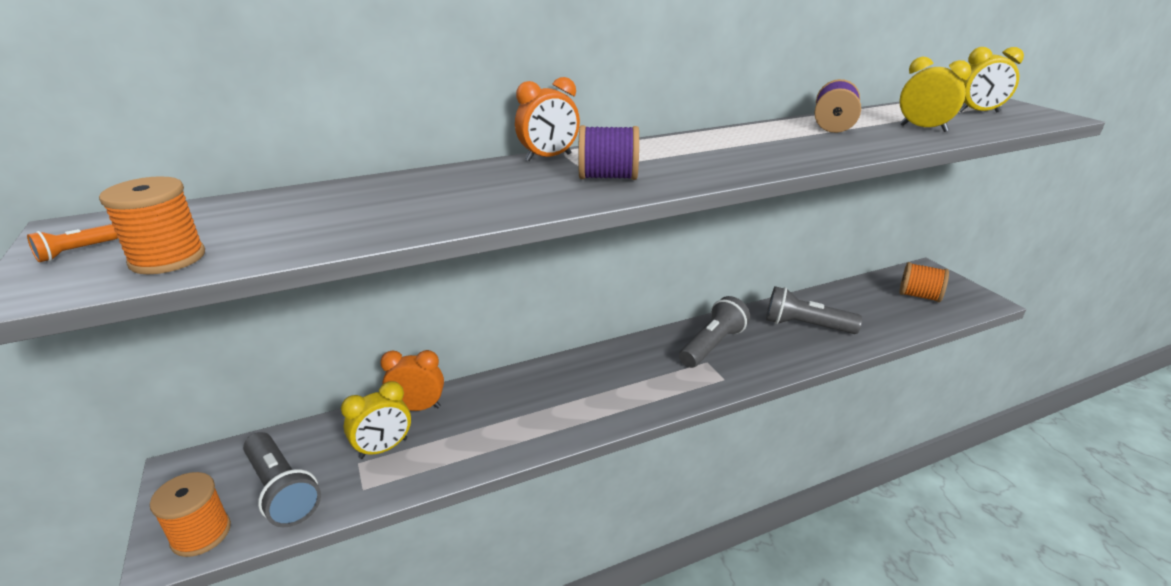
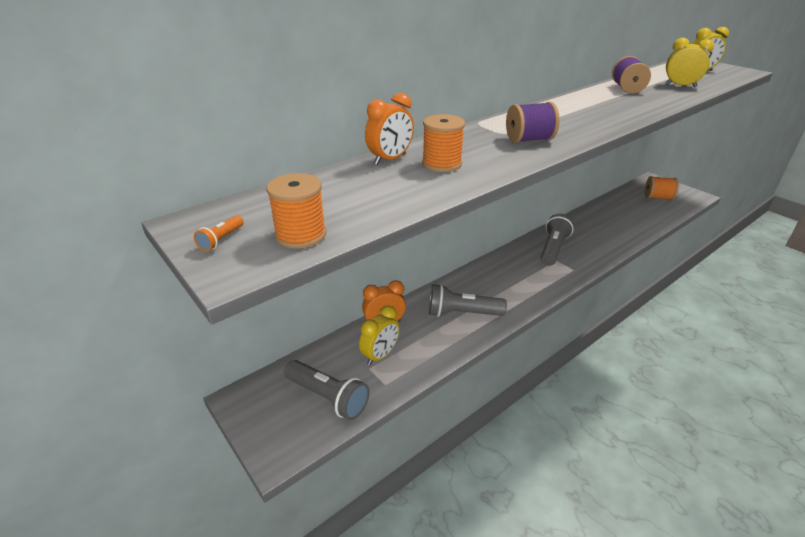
camera: 15 degrees left, 5 degrees up
orange spool [150,472,231,557] -> orange spool moved to [422,114,465,172]
orange clock [515,77,580,161] -> orange clock moved to [365,93,414,165]
grey flashlight [766,286,862,334] -> grey flashlight moved to [429,284,507,317]

